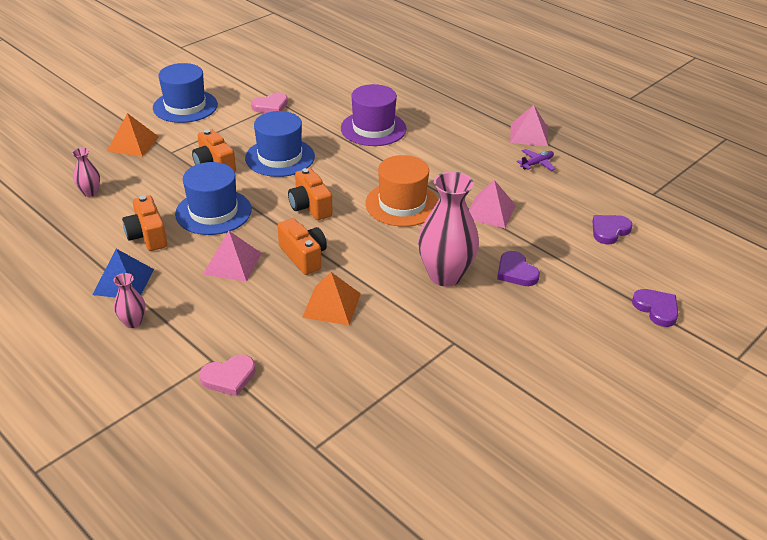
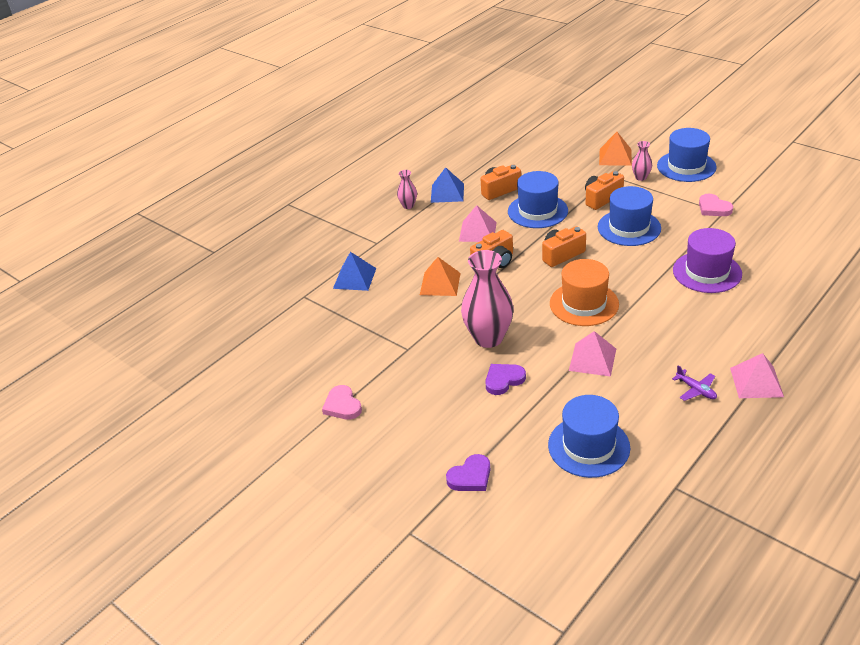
camera: 90 degrees right, 0 degrees up
pink vase [72,148,100,197] -> pink vase moved to [632,141,652,181]
pink heart [199,355,255,396] -> pink heart moved to [322,385,362,420]
purple heart [593,215,633,244] -> blue hat [548,395,630,478]
none -> blue pyramid [333,252,376,291]

